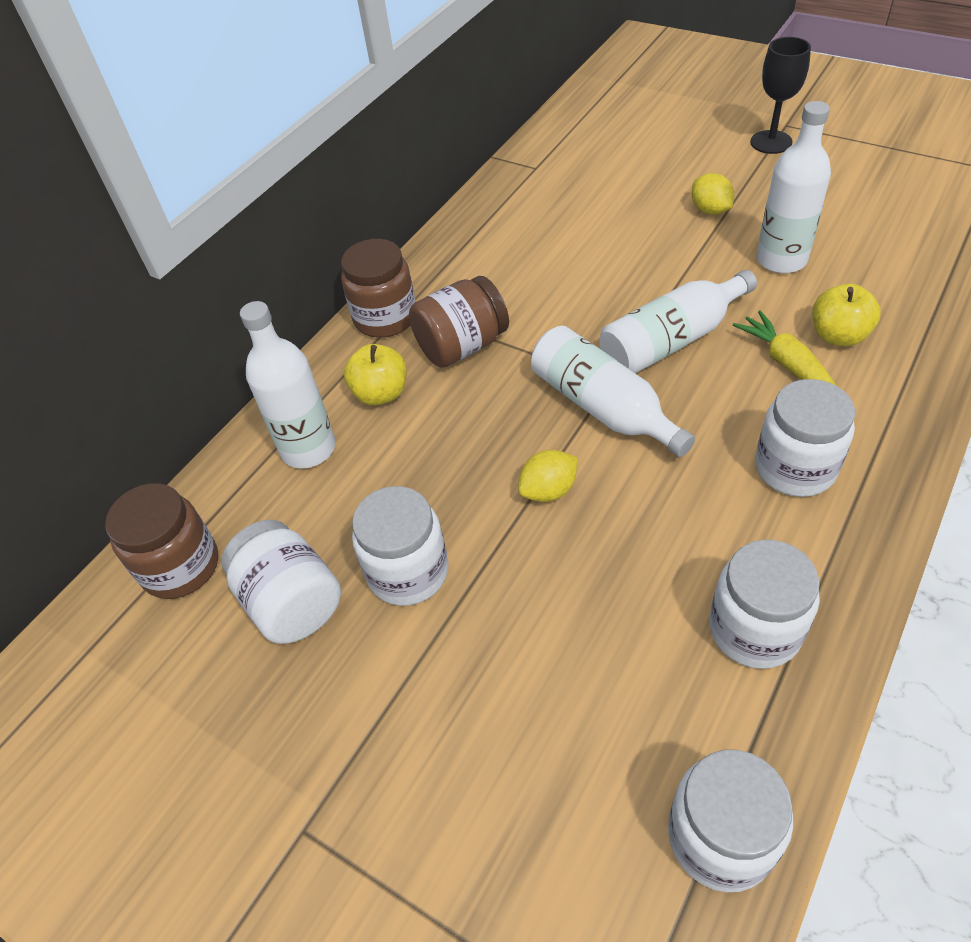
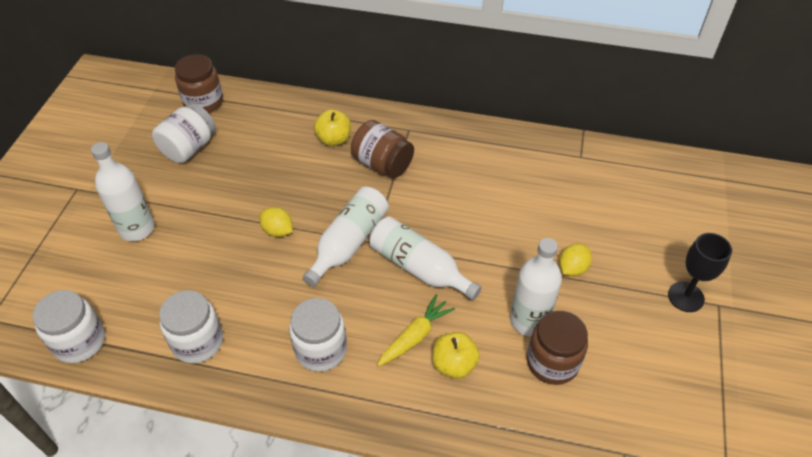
camera: 65 degrees right, 0 degrees up
white bottle [240,301,336,469] -> white bottle moved to [91,142,155,241]
brown jar [341,239,415,338] -> brown jar moved to [527,311,588,385]
white jar [352,486,448,606] -> none

